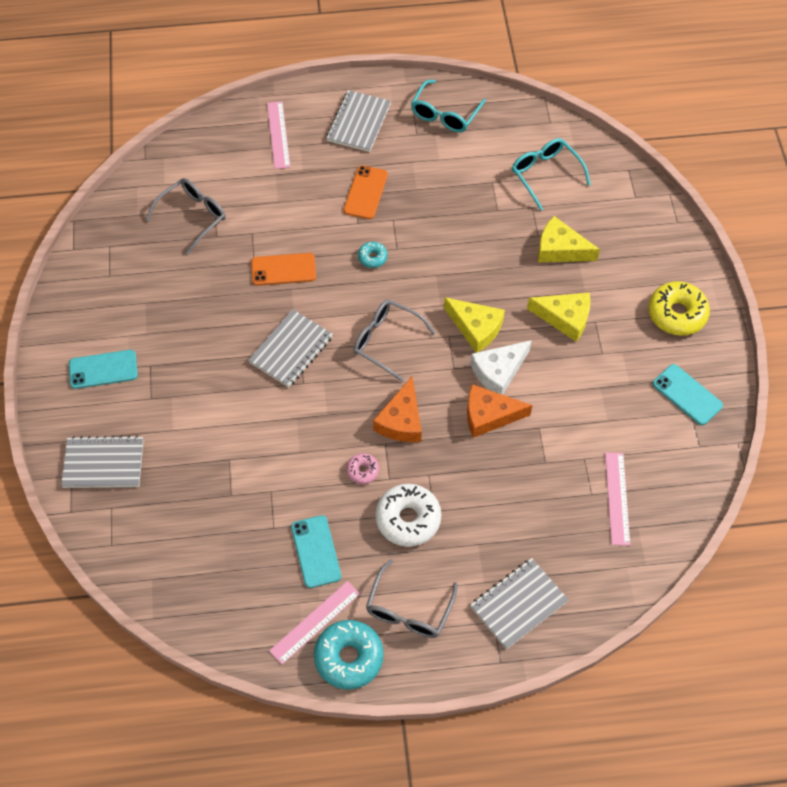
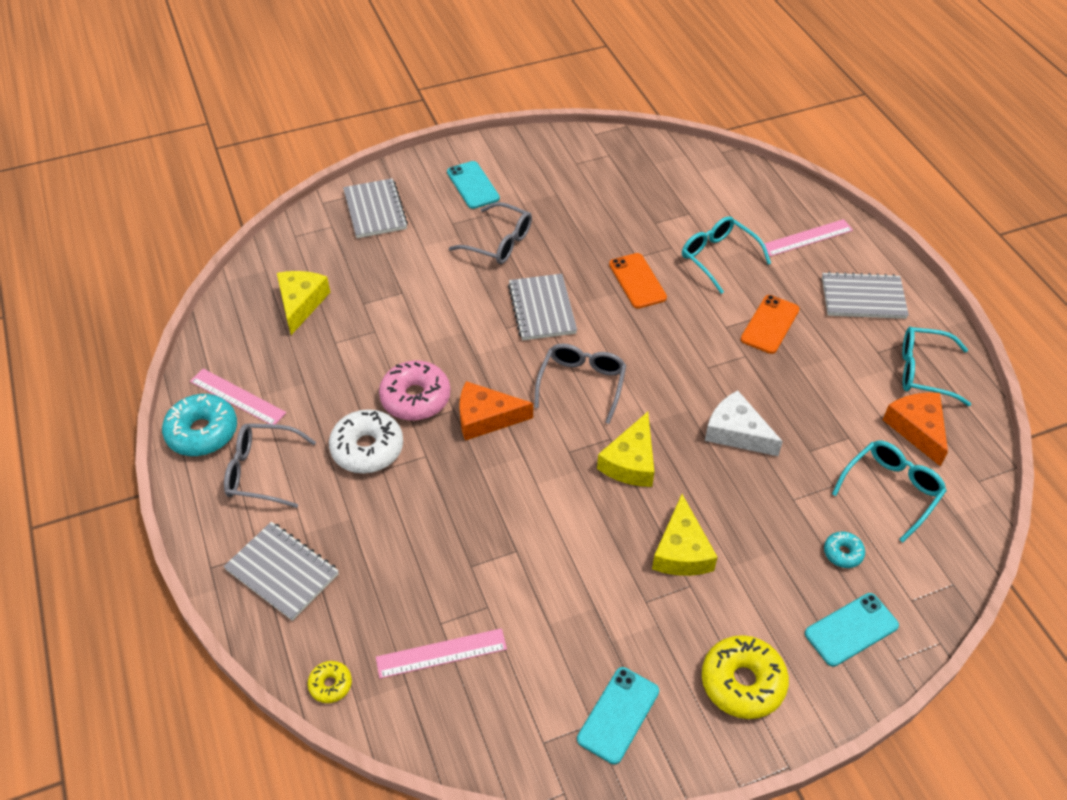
camera: 75 degrees right, 10 degrees down
grey glasses [146,178,226,254] -> grey glasses moved to [449,202,532,264]
grey notebook [248,309,333,387] -> grey notebook turned 60 degrees clockwise [508,274,577,340]
turquoise phone [291,515,341,588] -> turquoise phone moved to [805,593,899,667]
orange phone [343,165,388,219] -> orange phone turned 60 degrees counterclockwise [741,295,800,354]
pink donut [346,453,379,484] -> pink donut [379,361,450,421], size x1.96
turquoise donut [358,242,388,268] -> turquoise donut moved to [824,531,865,568]
orange cheese [467,384,533,438] -> orange cheese moved to [883,392,948,467]
white cheese [470,340,532,395] -> white cheese moved to [705,390,783,456]
yellow cheese [538,216,600,262] -> yellow cheese moved to [277,271,331,335]
none -> yellow donut [308,661,352,703]
none -> turquoise glasses [682,216,771,294]

